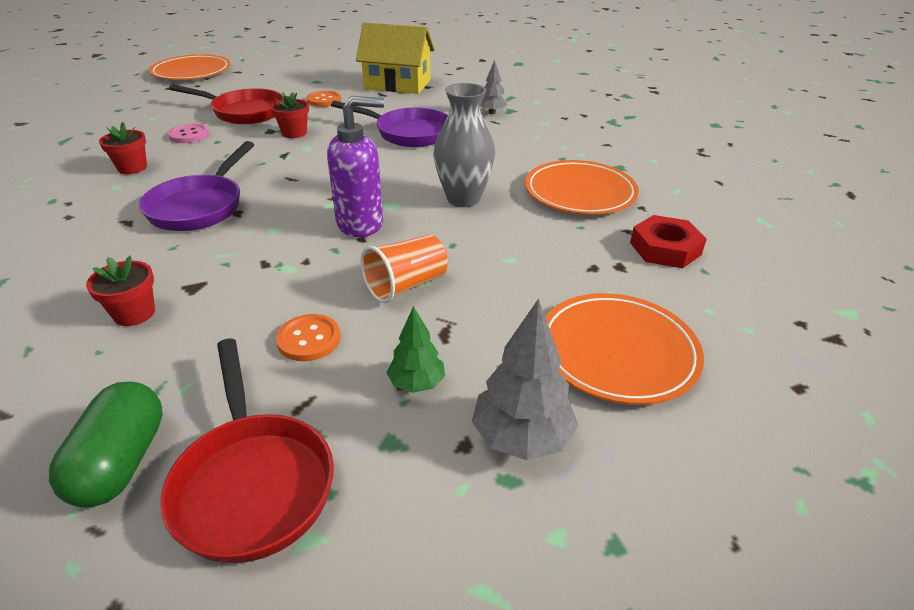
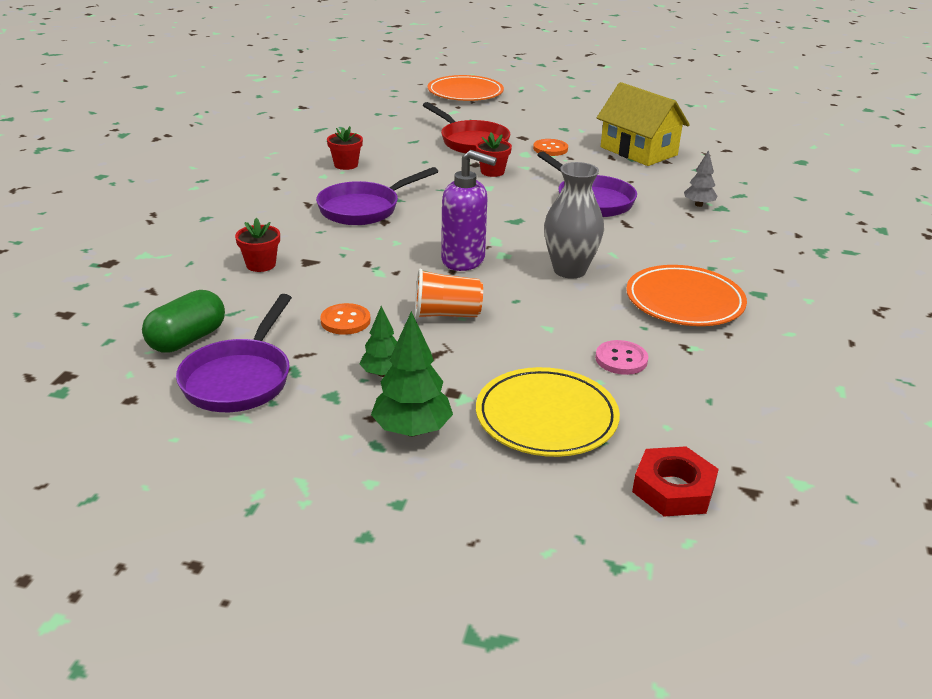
camera: 35 degrees right, 5 degrees down
red pan [160,339,334,563] -> purple pan [176,294,292,412]
pink button [168,123,209,143] -> pink button moved to [595,340,648,375]
grey tree [472,298,578,460] -> green tree [371,311,453,436]
orange plate [545,293,704,405] -> yellow plate [476,367,620,457]
red nut [630,215,707,268] -> red nut moved to [632,446,719,517]

